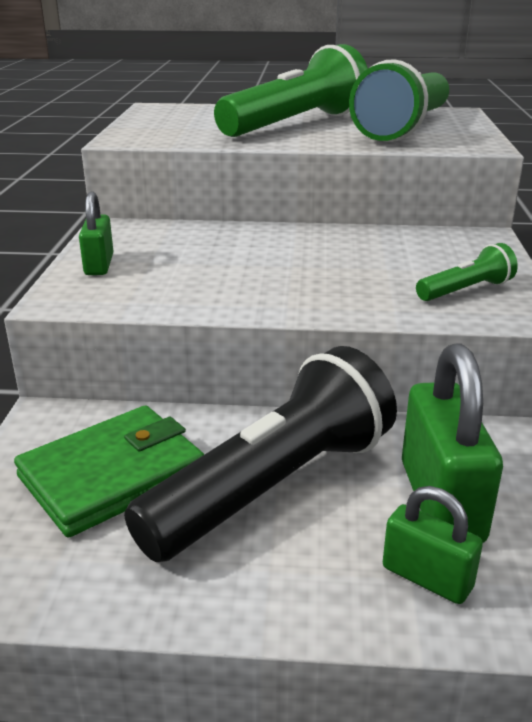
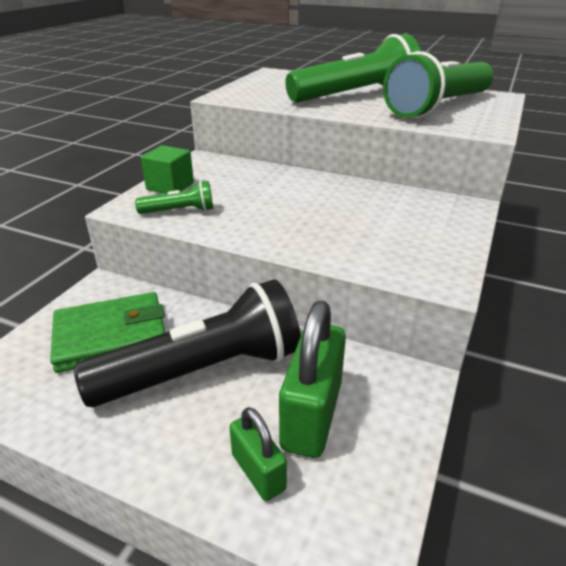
camera: 20 degrees right, 5 degrees up
green padlock [79,192,113,275] -> green cube [141,145,194,194]
green flashlight [416,243,518,301] -> green flashlight moved to [135,181,213,214]

